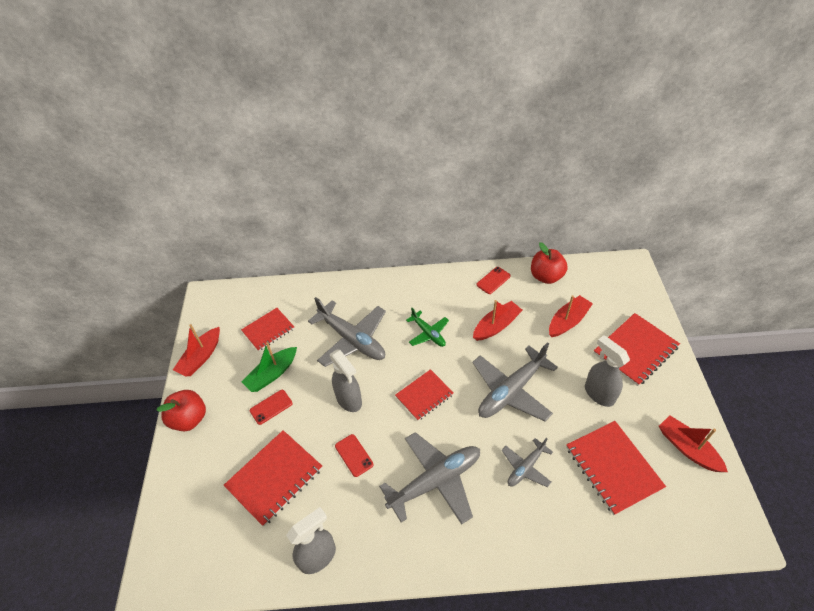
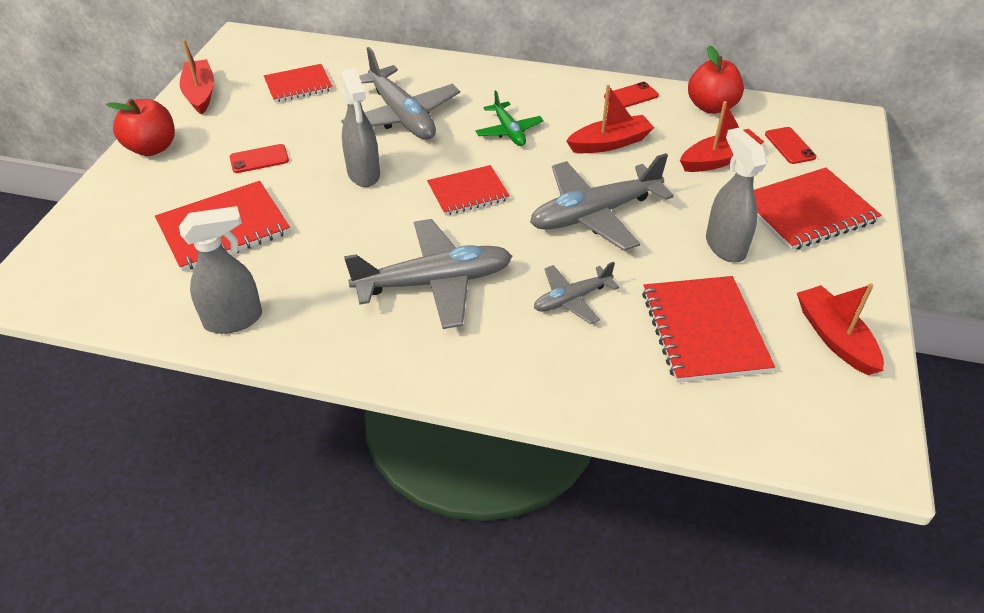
camera: 15 degrees right, 5 degrees down
red boat [173,324,220,376] -> red boat turned 120 degrees clockwise [180,39,214,115]
green boat [242,342,297,392] -> none
red phone [335,434,374,477] -> red phone moved to [765,127,816,164]

